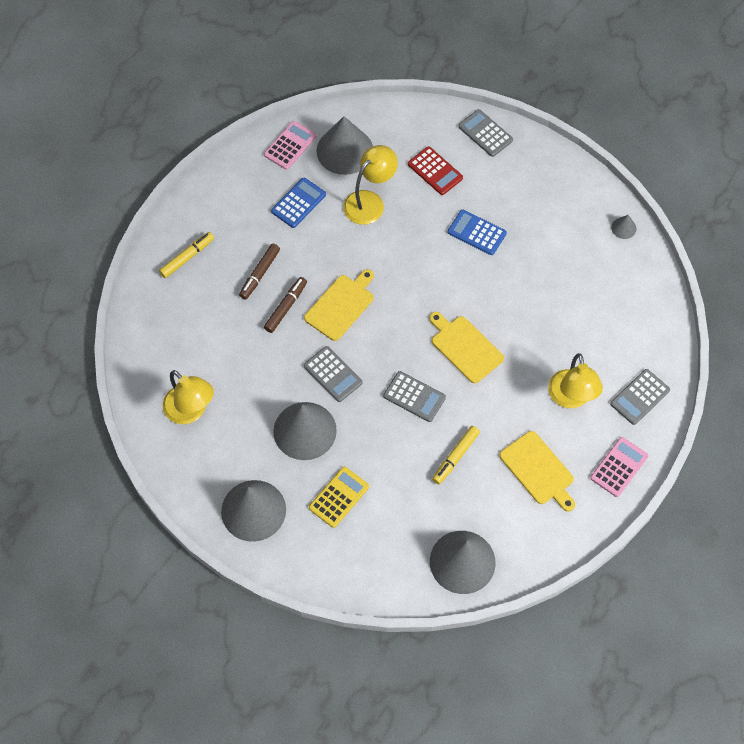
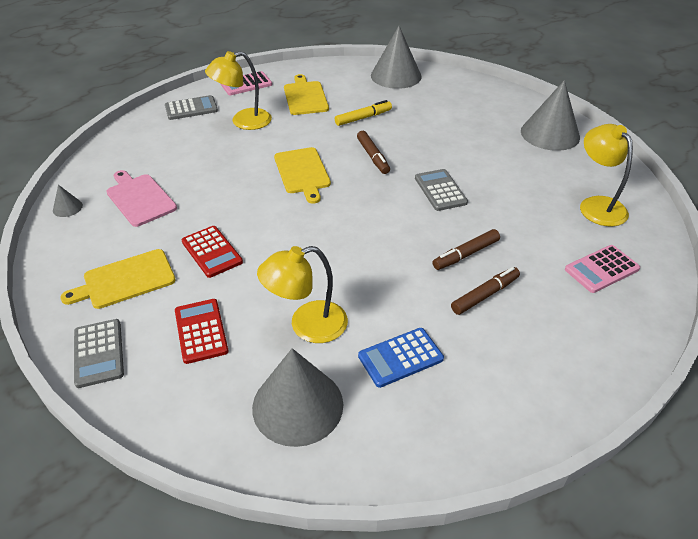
camera: 155 degrees left, 20 degrees down
yellow marker [159,232,214,278] -> none
pink calculator [264,121,316,170] -> pink calculator moved to [565,245,640,293]
grey cone [273,402,337,460] -> none
yellow cutting board [304,269,374,341] -> yellow cutting board moved to [60,249,176,309]
yellow calculator [309,467,369,528] -> none
grey calculator [383,371,446,422] -> brown marker [357,131,390,174]
blue calculator [448,210,507,255] -> red calculator [182,226,243,278]
yellow lamp [548,353,603,408] -> yellow lamp turned 135 degrees counterclockwise [205,51,272,130]
none -> pink cutting board [106,170,177,227]

